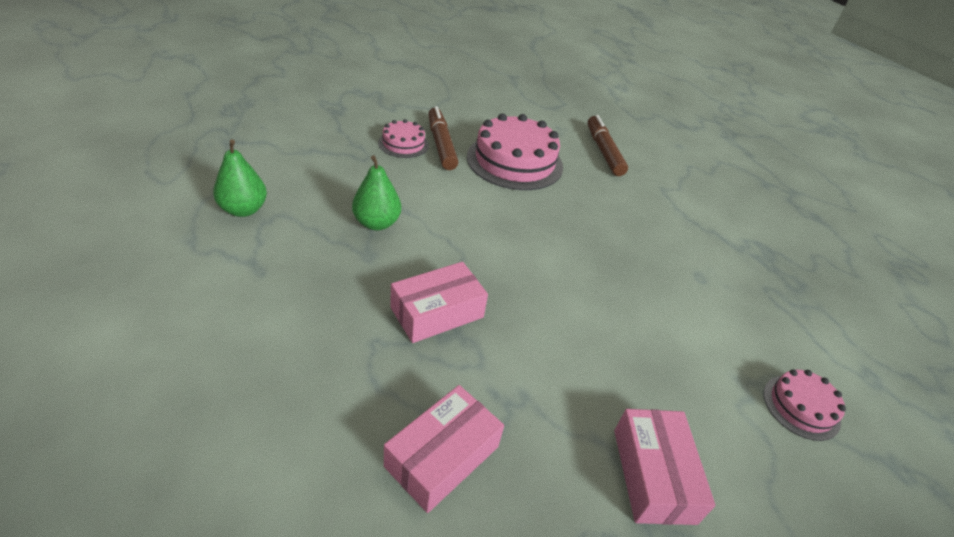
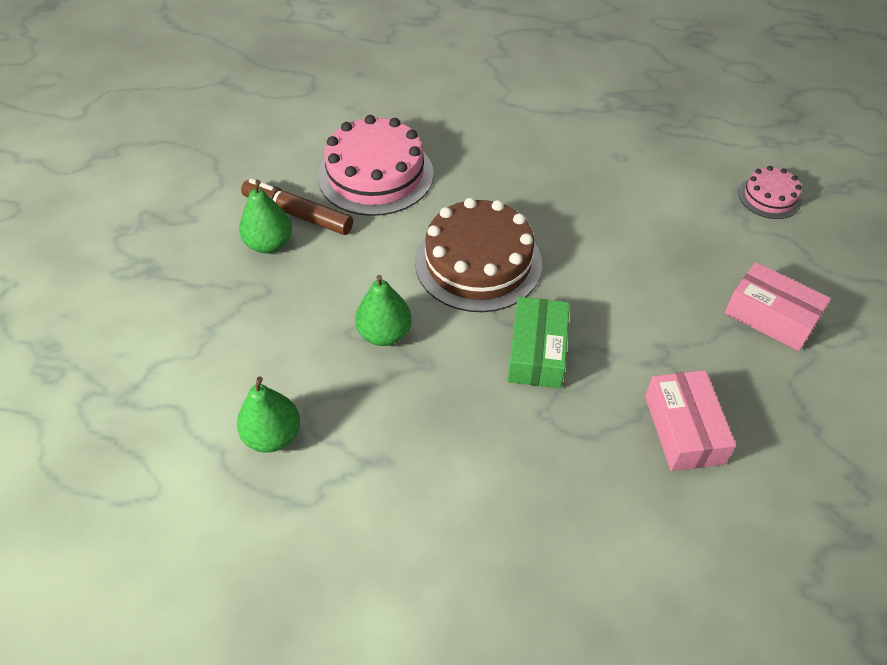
camera: 45 degrees left, 10 degrees up
pink cake [378,119,429,158] -> green pear [239,180,292,254]
pink box [390,262,488,343] -> green box [508,297,570,389]
brown marker [587,115,628,176] -> none
none -> brown cake [415,198,542,312]

